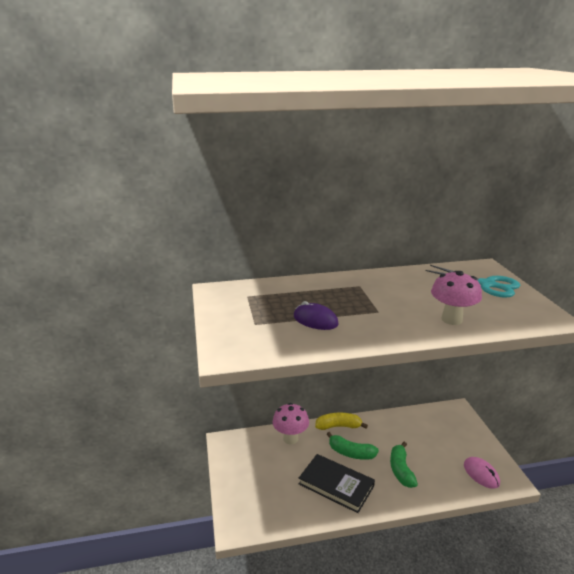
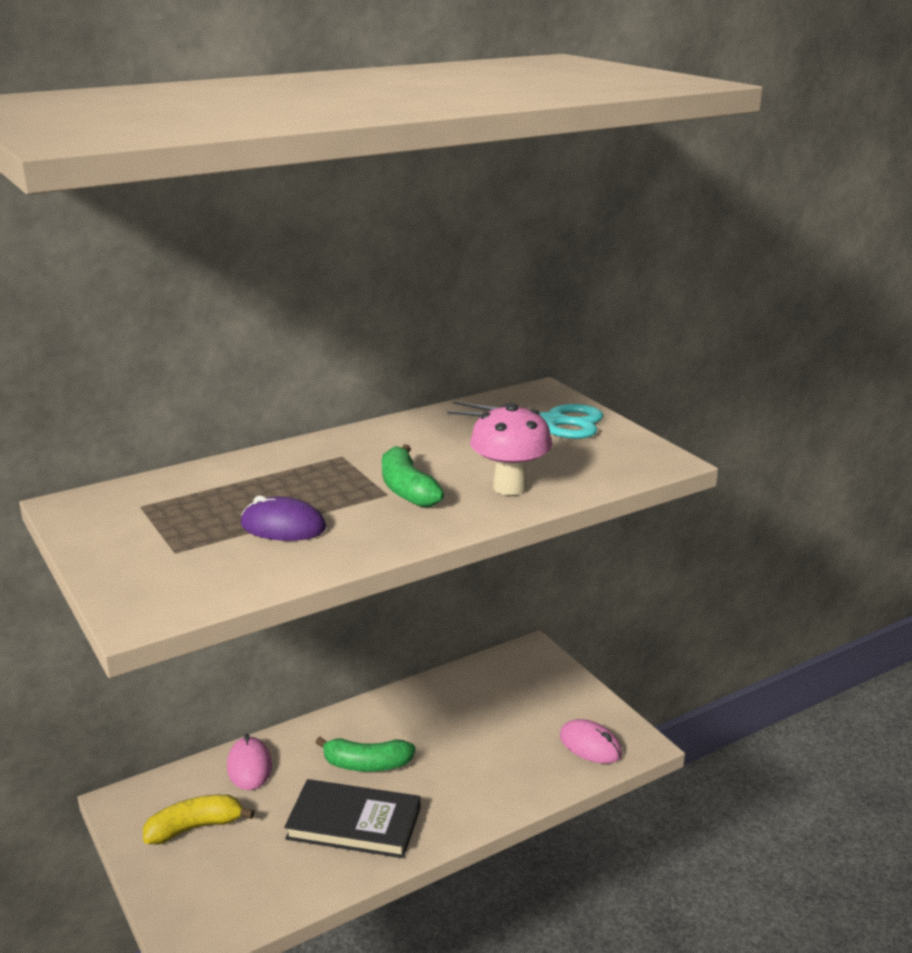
camera: 20 degrees left, 0 degrees up
pink mushroom [273,403,309,444] -> pink mouse [227,734,272,790]
yellow banana [315,413,368,430] -> yellow banana moved to [143,795,255,845]
green banana [390,442,418,488] -> green banana moved to [382,444,444,508]

